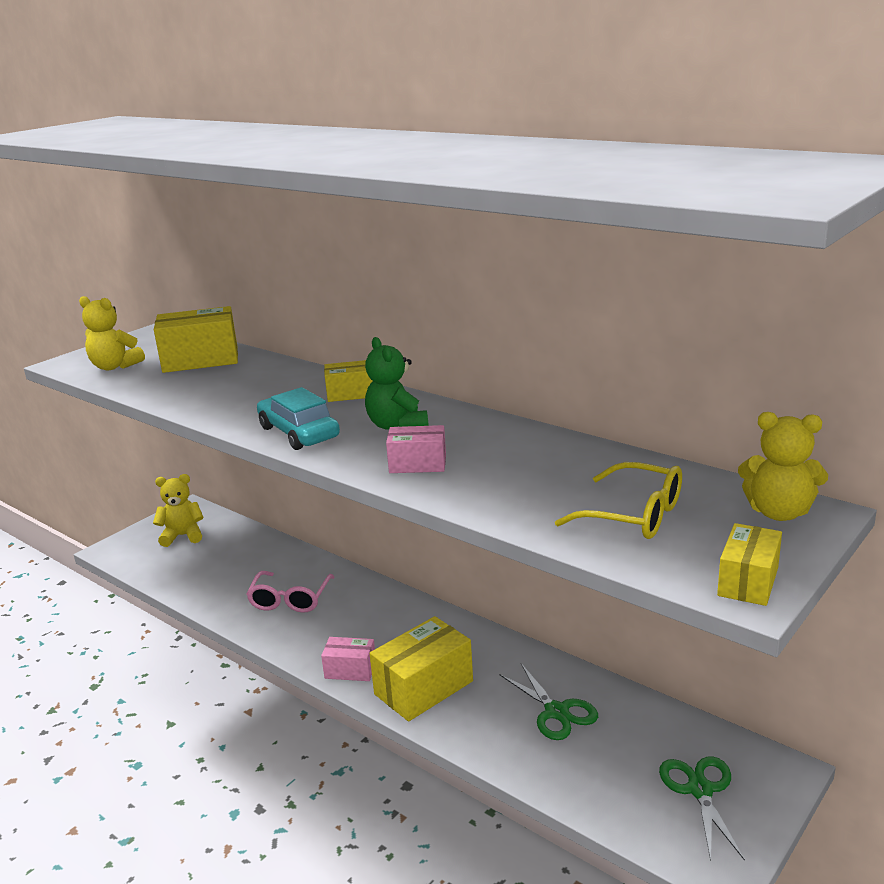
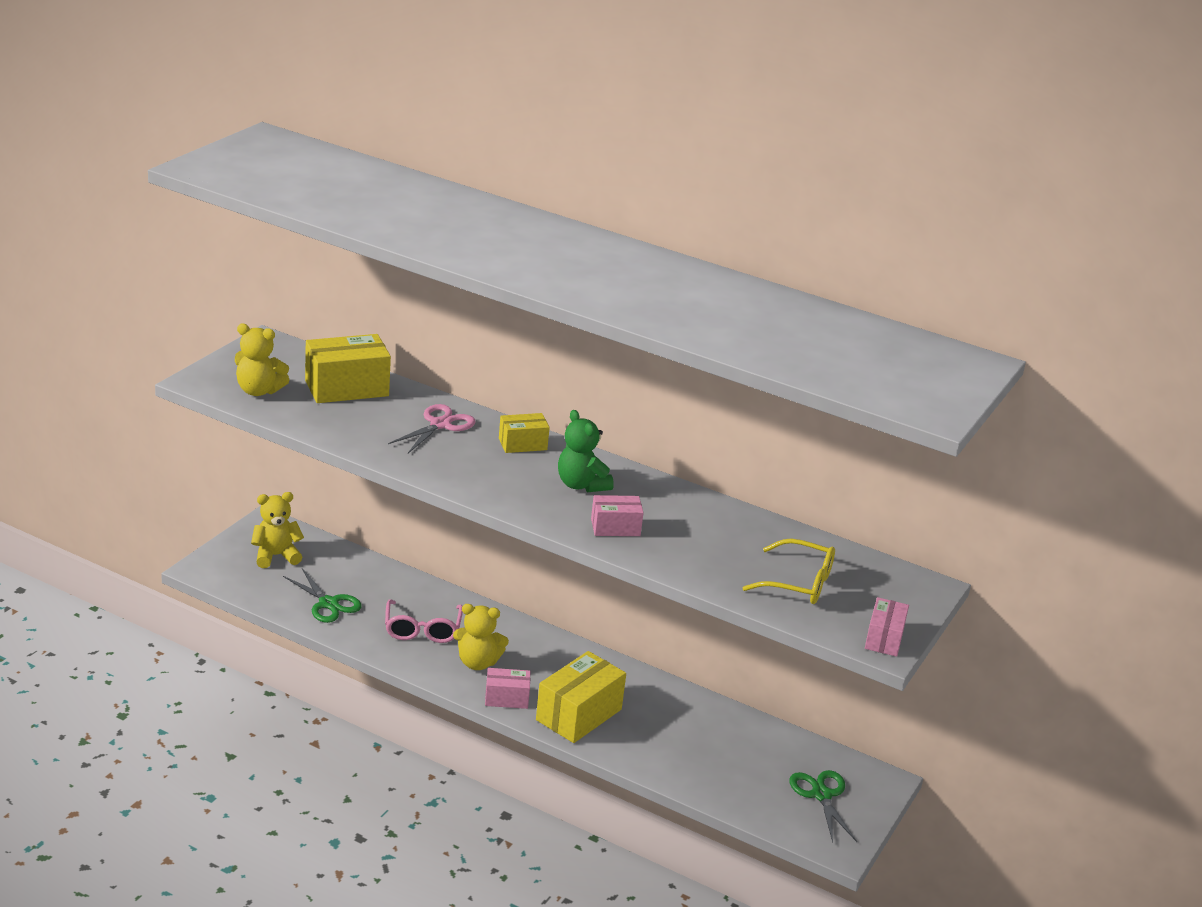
camera: 15 degrees left, 5 degrees up
turquoise car [257,387,340,450] -> none
green scissors [499,663,598,740] -> green scissors moved to [283,568,362,623]
yellow box [717,523,782,606] -> pink box [865,597,909,657]
yellow teddy bear [738,412,828,521] -> yellow teddy bear moved to [453,604,509,670]
none -> pink scissors [388,404,475,453]

